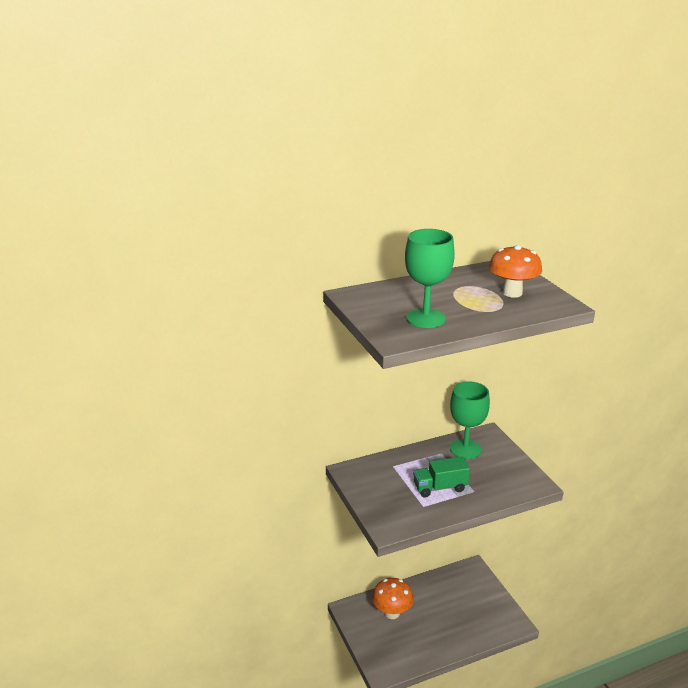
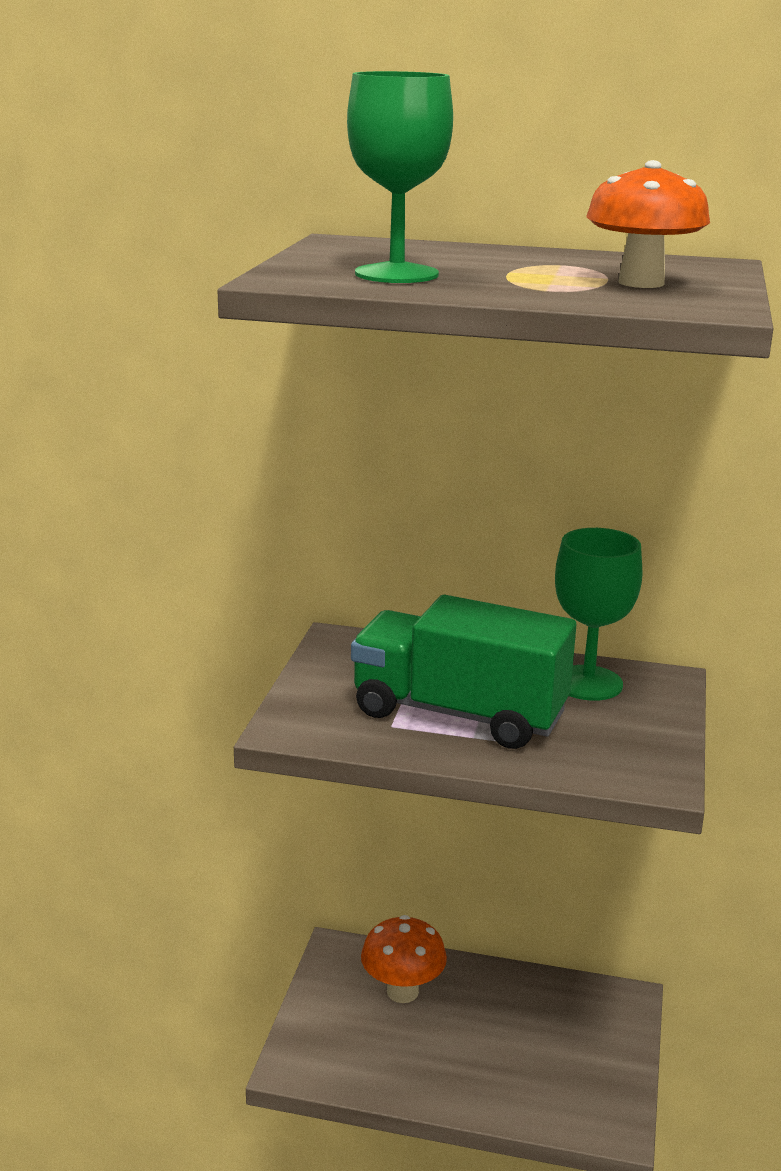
camera: 35 degrees right, 5 degrees down
green truck [413,457,470,497] -> green truck [351,595,576,749], size x1.83

